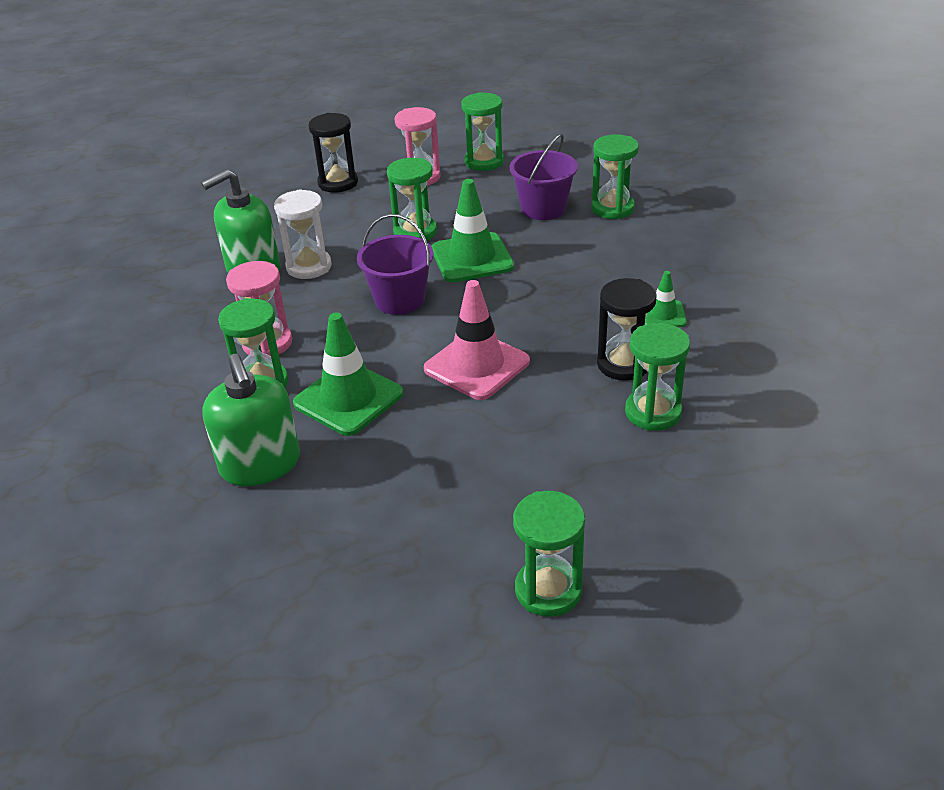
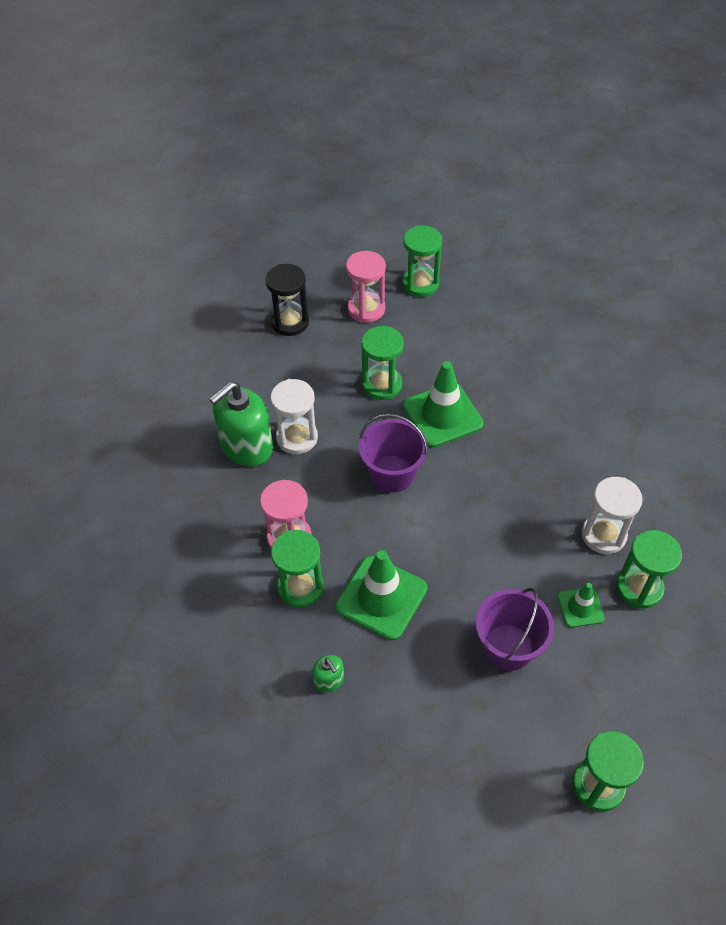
camera: 10 degrees left, 15 degrees up
green soap dispenser [202,354,300,486] -> green soap dispenser [312,655,344,692], size x0.46
pink traffic cone [424,280,530,400] -> none
purple bucket [510,134,578,220] -> purple bucket moved to [476,588,554,671]
green hourglass [591,134,639,219] -> none
black hourglass [597,278,657,381] -> white hourglass [582,477,643,554]
green traffic cone [645,271,687,327] -> green traffic cone moved to [558,583,605,627]

